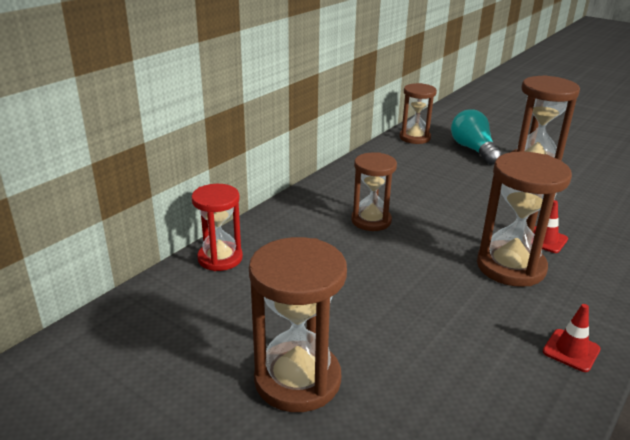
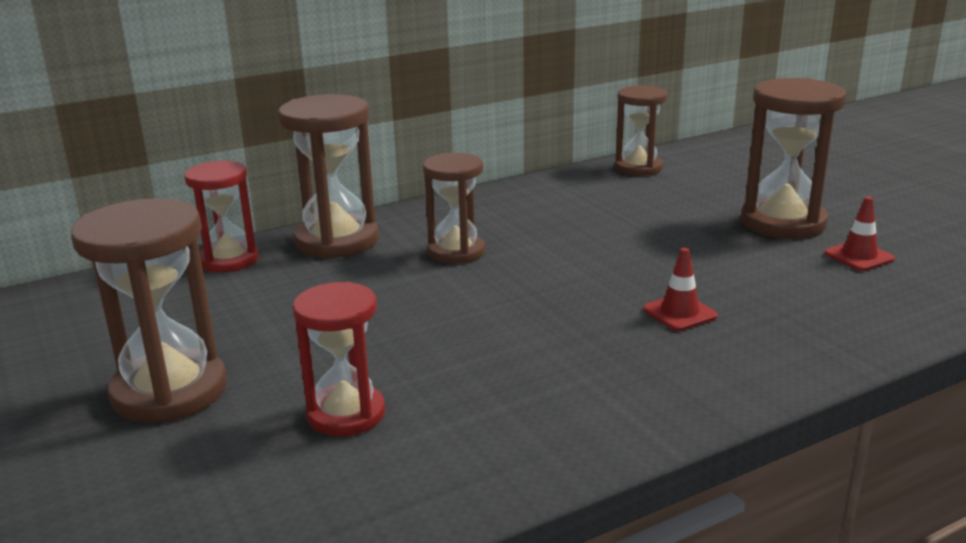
camera: 25 degrees right, 5 degrees down
turquoise light bulb [451,109,502,165] -> none
brown hourglass [477,151,572,287] -> brown hourglass moved to [278,94,379,259]
red traffic cone [543,304,601,372] -> red traffic cone moved to [824,197,895,271]
none -> red hourglass [293,282,385,436]

